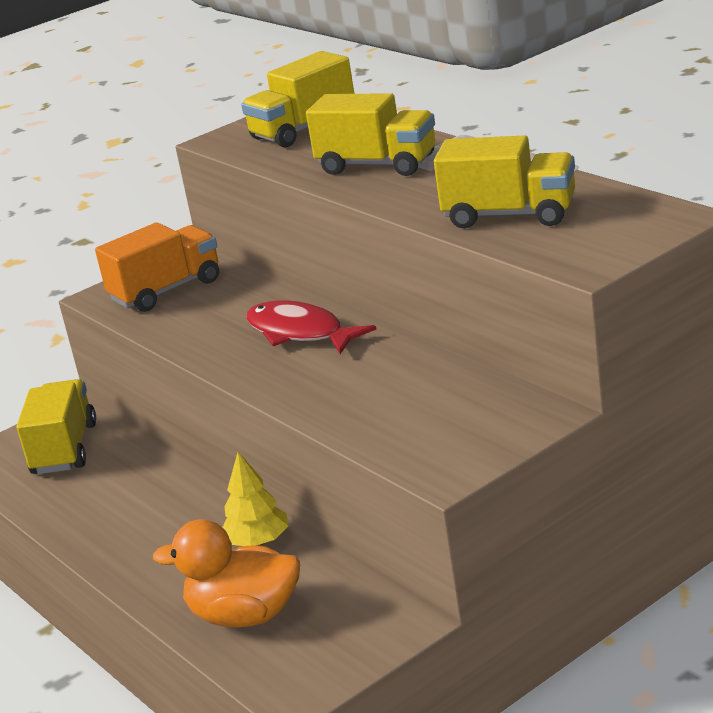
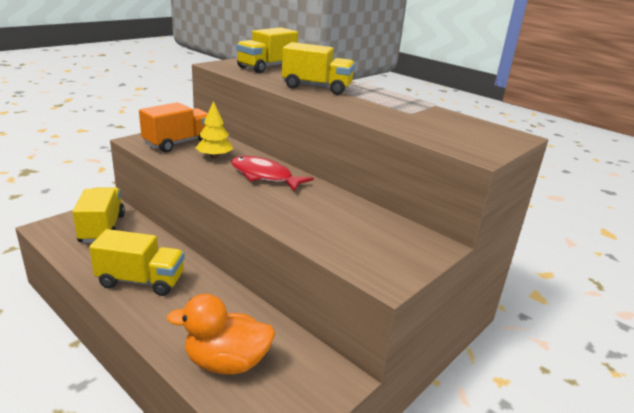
camera: 15 degrees left, 0 degrees up
yellow tree [222,452,288,546] -> yellow tree moved to [195,101,233,159]
yellow truck [434,136,575,228] -> yellow truck moved to [89,229,185,296]

